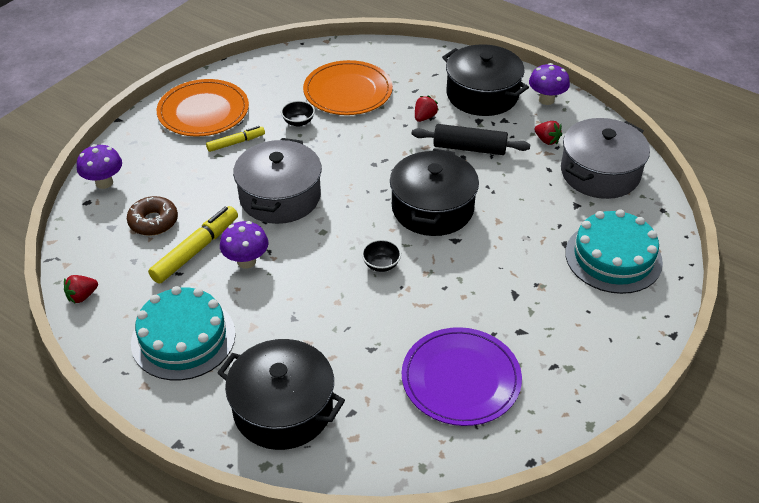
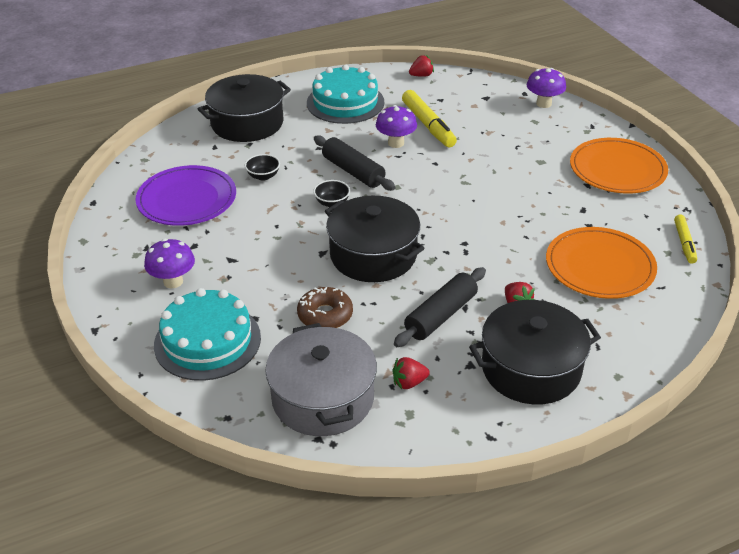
camera: 120 degrees right, 5 degrees down
red strawberry [64,275,98,304] -> red strawberry turned 75 degrees clockwise [409,55,434,77]
brown donut [127,196,178,236] -> brown donut moved to [297,287,353,328]
yellow marker [206,126,265,152] -> yellow marker moved to [674,214,697,264]
grey pot [233,138,322,224] -> none
black bowl [281,101,315,127] -> black bowl moved to [245,154,280,181]
purple mushroom [529,63,570,105] -> purple mushroom moved to [144,239,195,288]
none -> black rolling pin [314,135,396,191]

